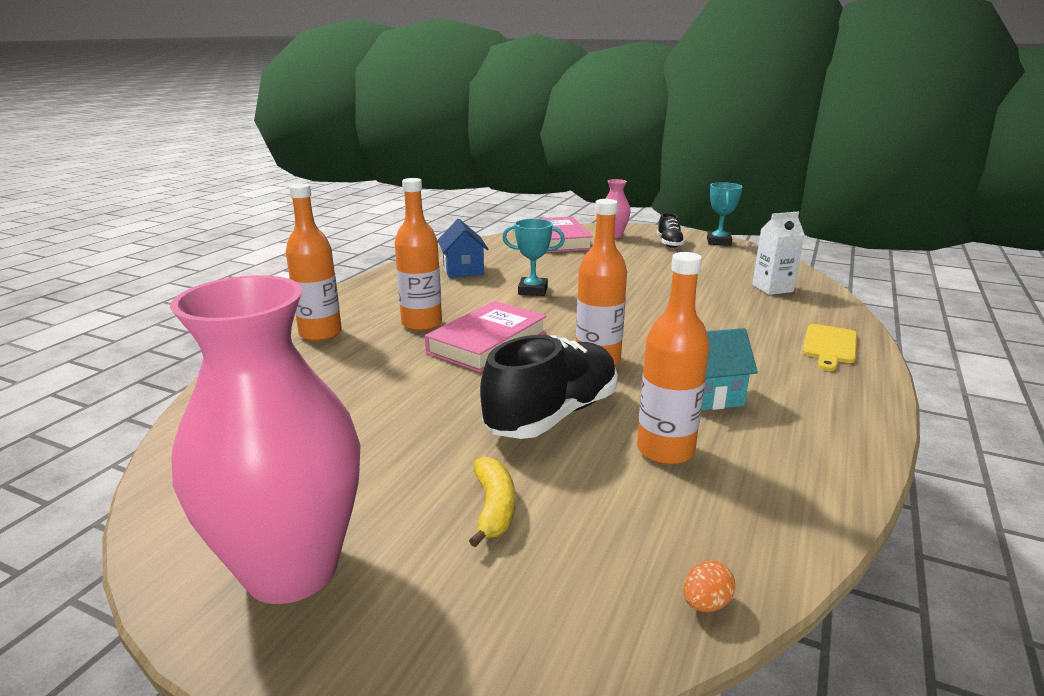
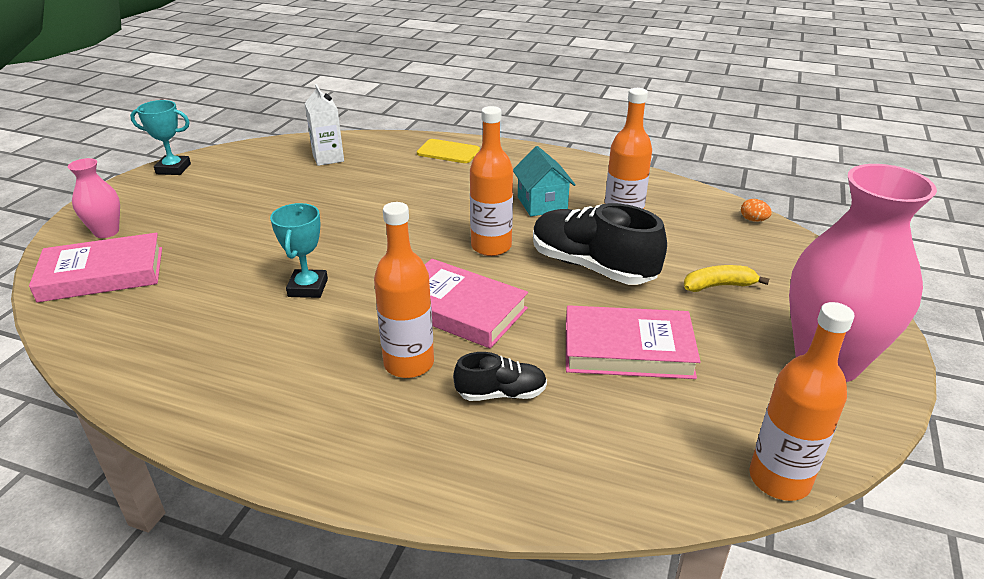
camera: 95 degrees left, 10 degrees up
orange bottle [286,183,342,341] -> orange bottle moved to [749,302,855,501]
blue house [437,219,488,278] -> none
black shoe [657,213,685,248] -> black shoe moved to [453,352,547,401]
none -> pink book [566,305,700,379]

